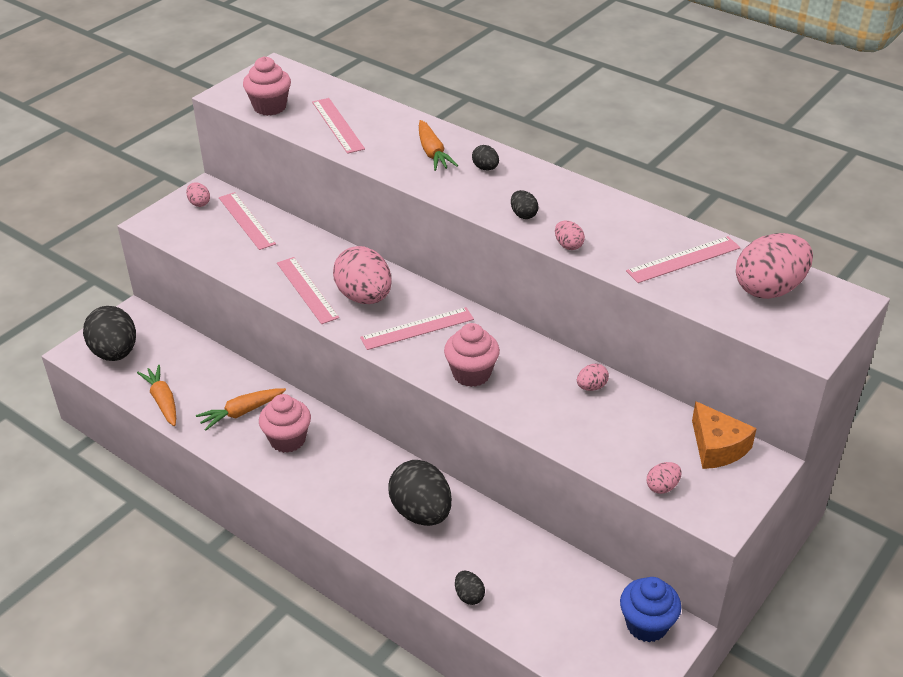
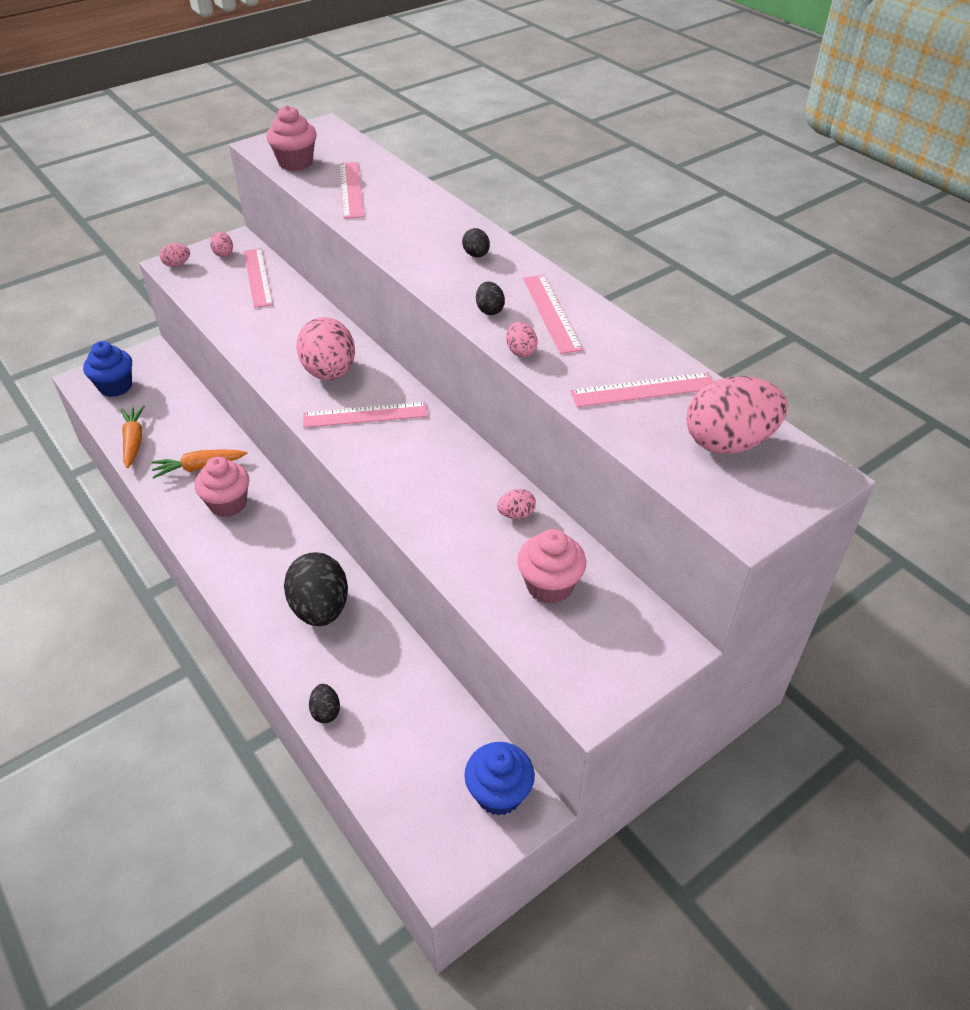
camera: 15 degrees right, 5 degrees up
black egg [83,306,136,361] -> blue cupcake [83,341,132,397]
pink ruler [277,257,339,324] -> pink ruler moved to [523,275,583,354]
orange carrot [419,120,458,171] -> none
pink cupcake [444,323,500,387] -> pink cupcake moved to [517,529,586,604]
pink egg [647,462,682,494] -> pink egg moved to [159,243,190,267]
orange cheese [692,401,757,469] -> none

